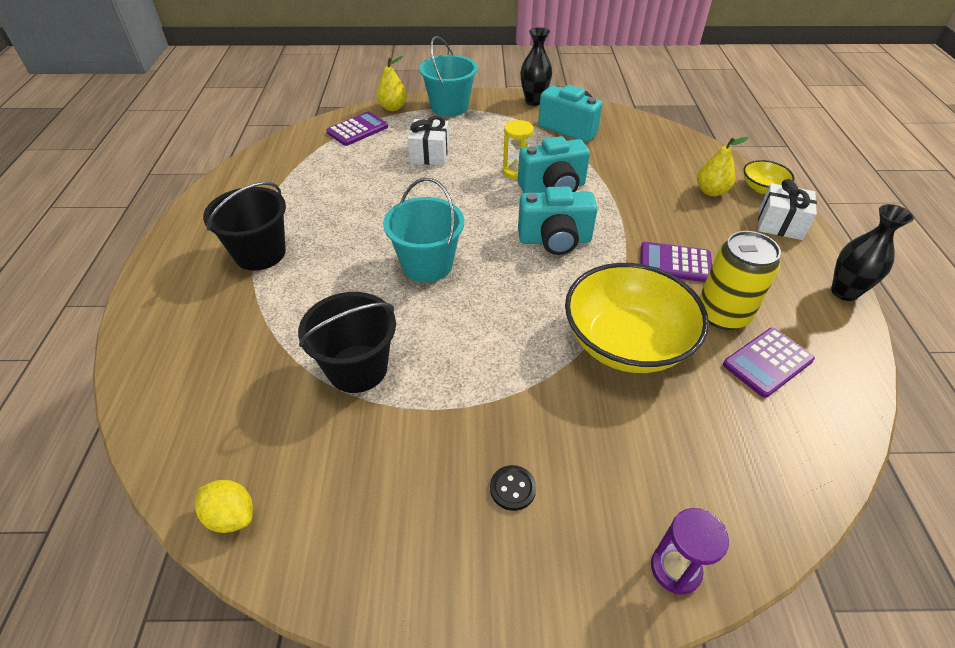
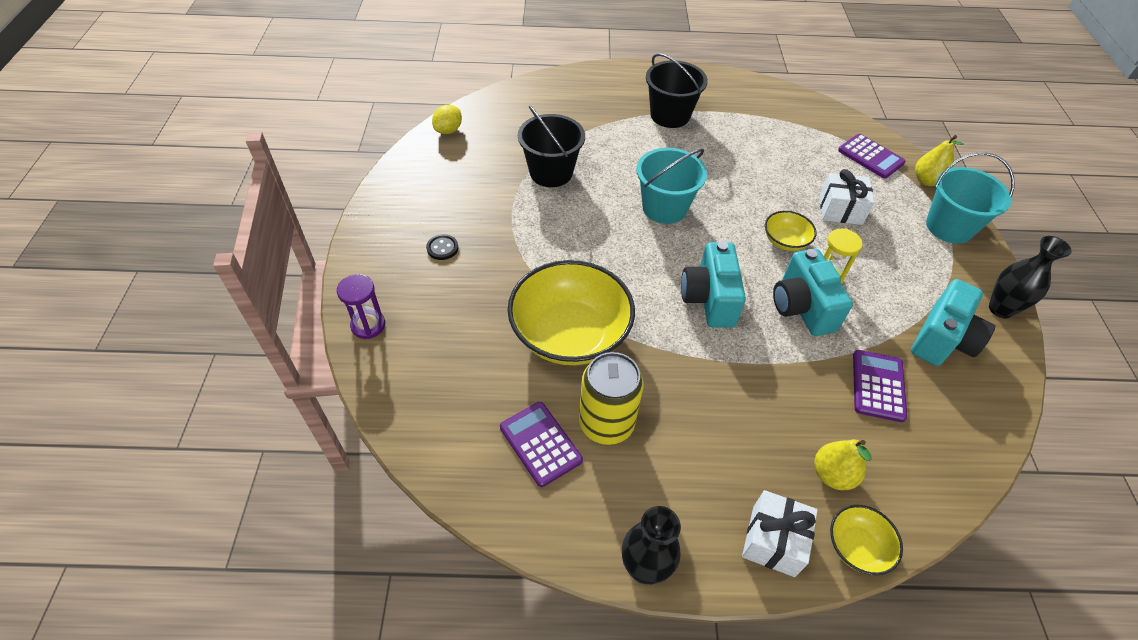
camera: 90 degrees right, 5 degrees up
purple calculator [640,242,712,282] -> purple calculator moved to [853,350,907,422]
none -> yellow bowl [765,211,816,251]

